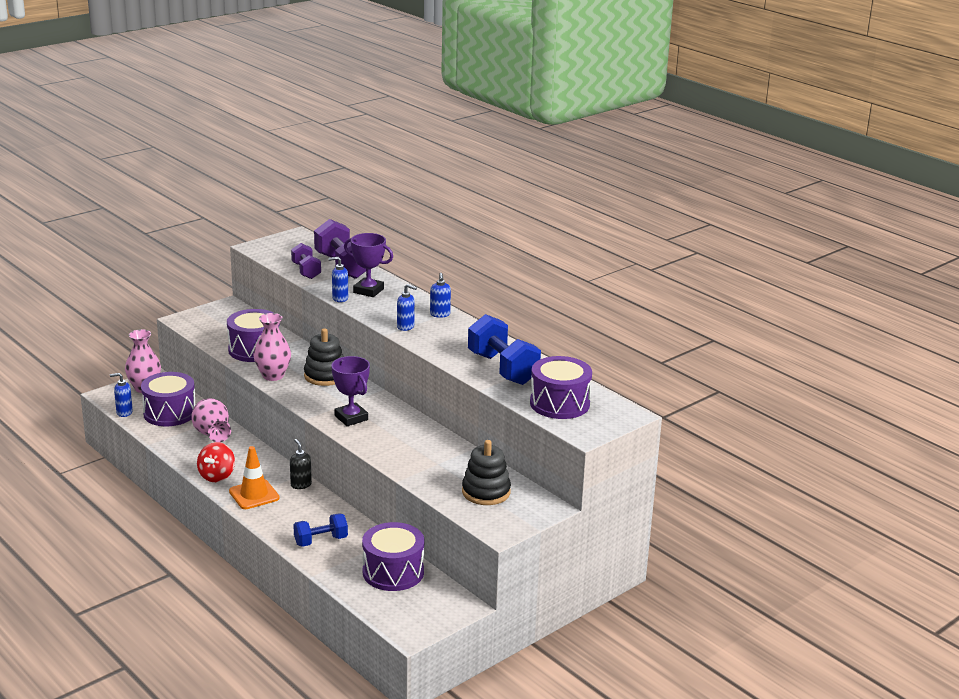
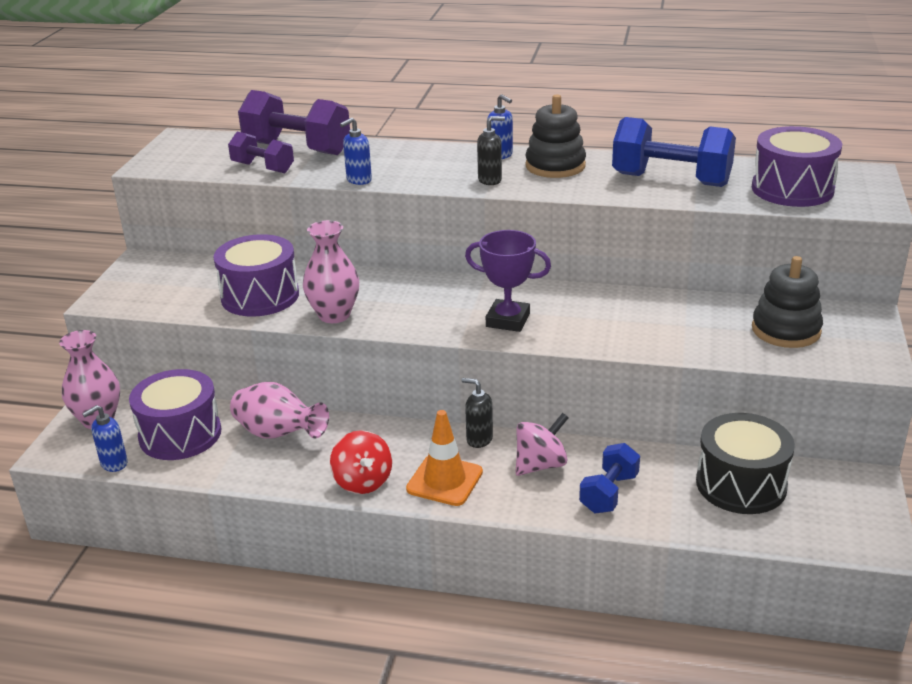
camera: 35 degrees left, 5 degrees up
black stacking toy [304,328,344,386] -> black stacking toy moved to [525,94,586,178]
purple trophy [344,233,393,297] -> none
purple drum [362,522,424,591] -> black drum [696,413,795,514]
blue soap dispenser [397,284,417,331] -> black soap dispenser [477,116,505,185]
none -> pink spinning top [516,413,569,476]

